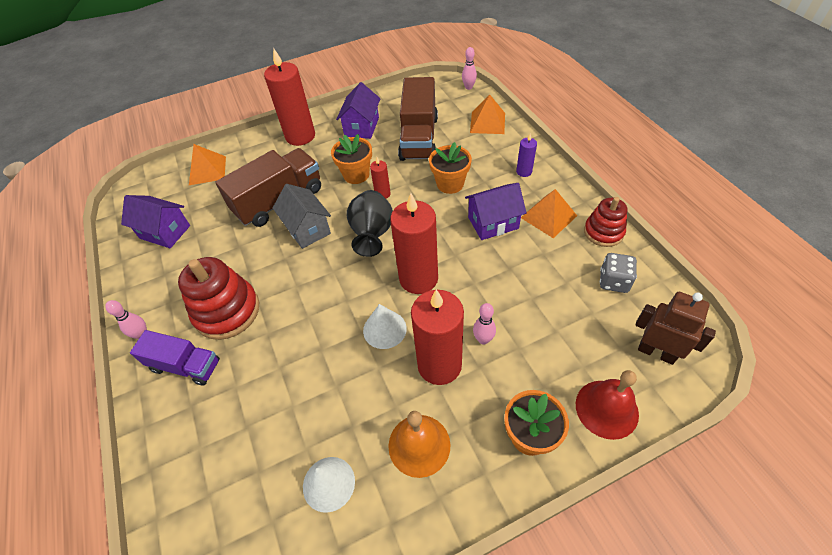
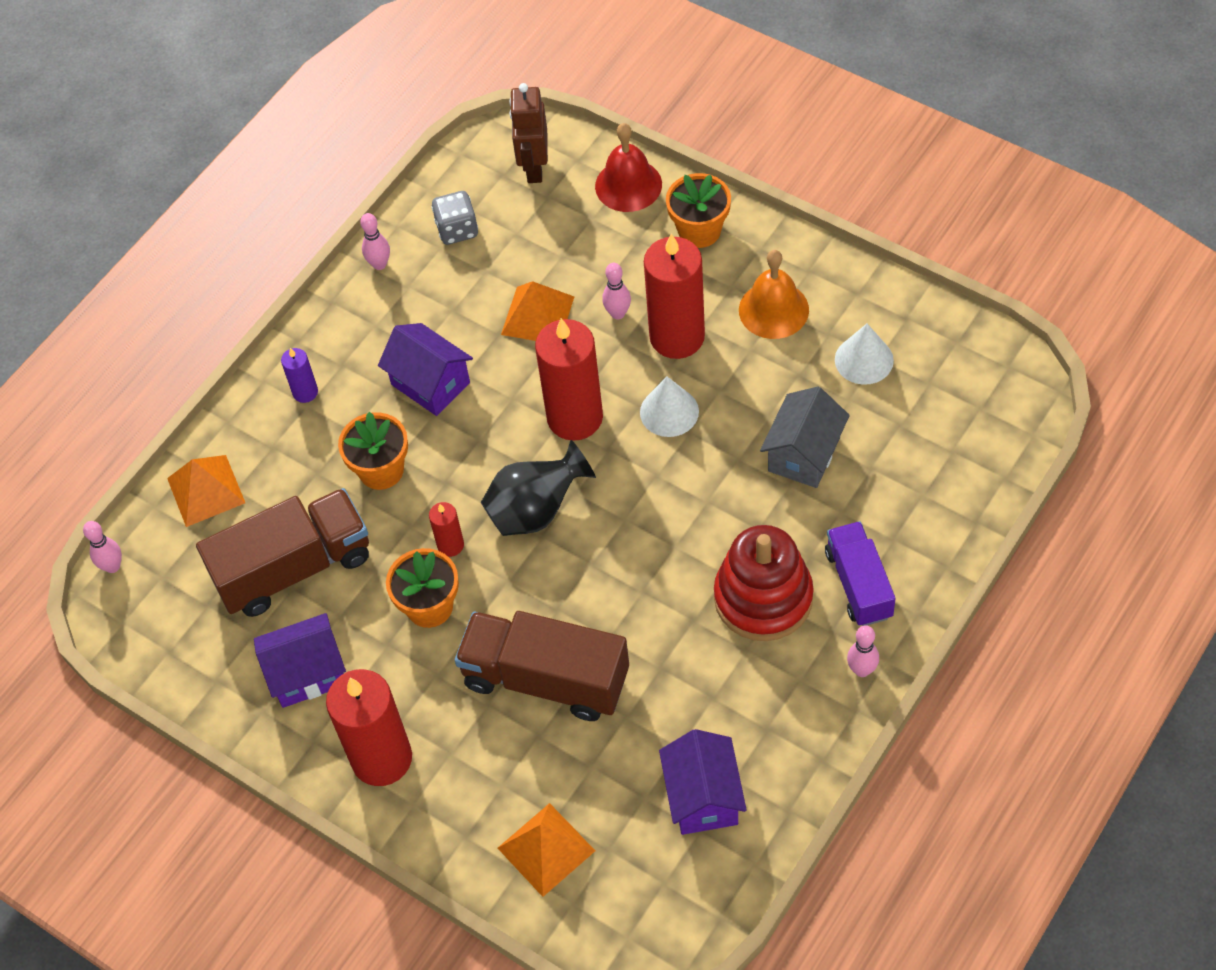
camera: 120 degrees left, 5 degrees up
grey house [273,184,331,249] -> grey house moved to [760,387,850,488]
orange pyramid [521,189,577,238] -> orange pyramid moved to [501,281,574,341]
red stacking toy [584,197,627,247] -> pink bowling pin [360,213,390,270]

